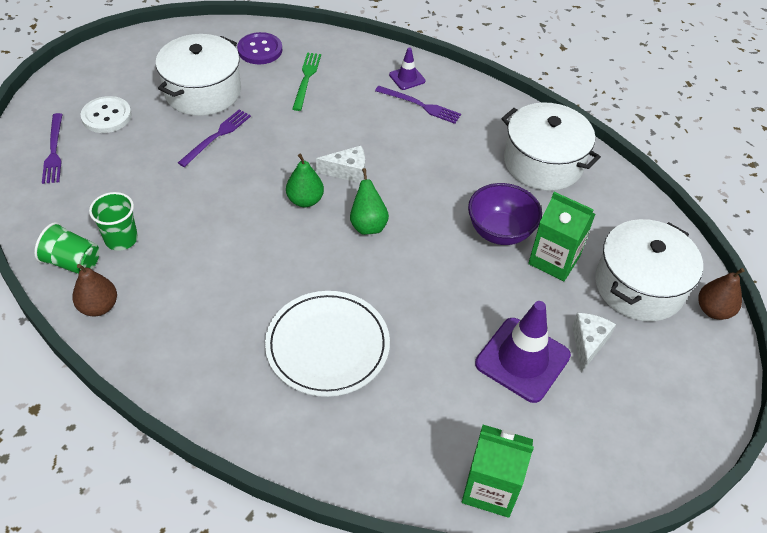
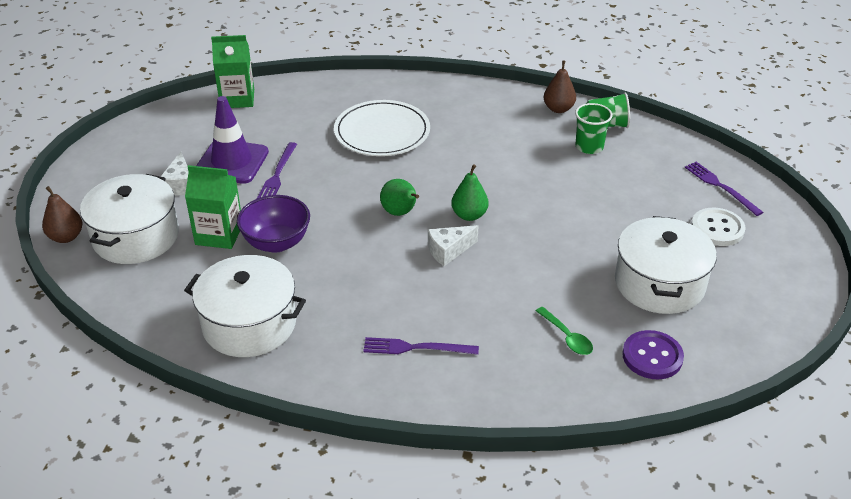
camera: 160 degrees right, 10 degrees down
purple fork [178,109,251,167] -> purple fork moved to [257,142,297,198]
green fork [292,53,321,111] -> green spoon [536,307,593,355]
purple traffic cone [389,48,425,90] -> none

